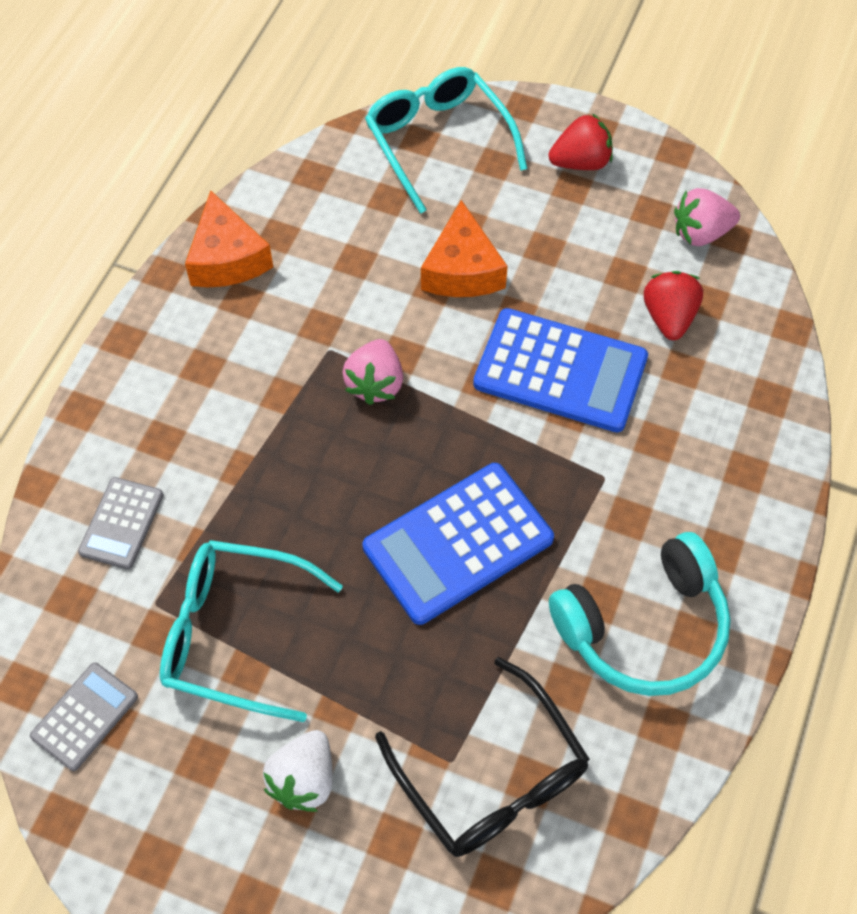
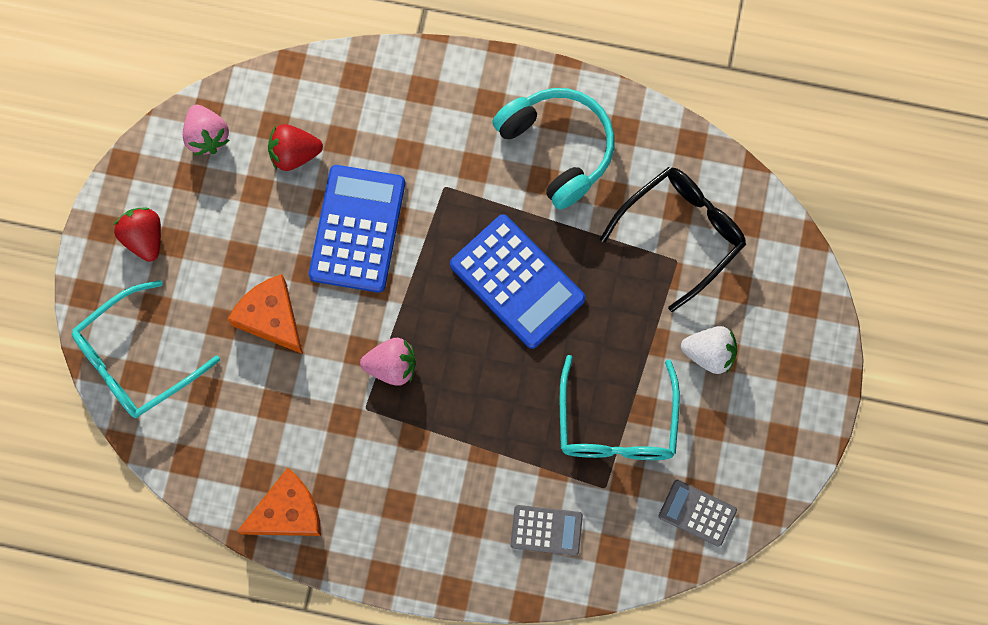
camera: 100 degrees left, 15 degrees up
orange cheese [421,200,508,297] -> orange cheese turned 120 degrees counterclockwise [228,274,303,354]

